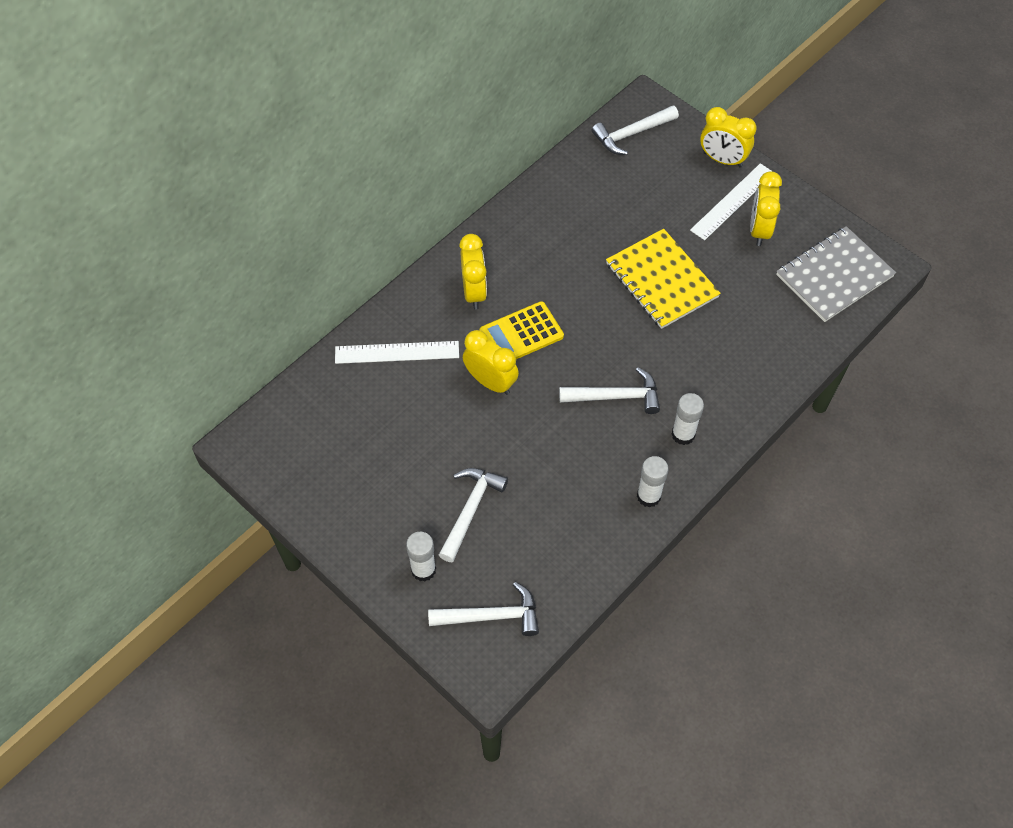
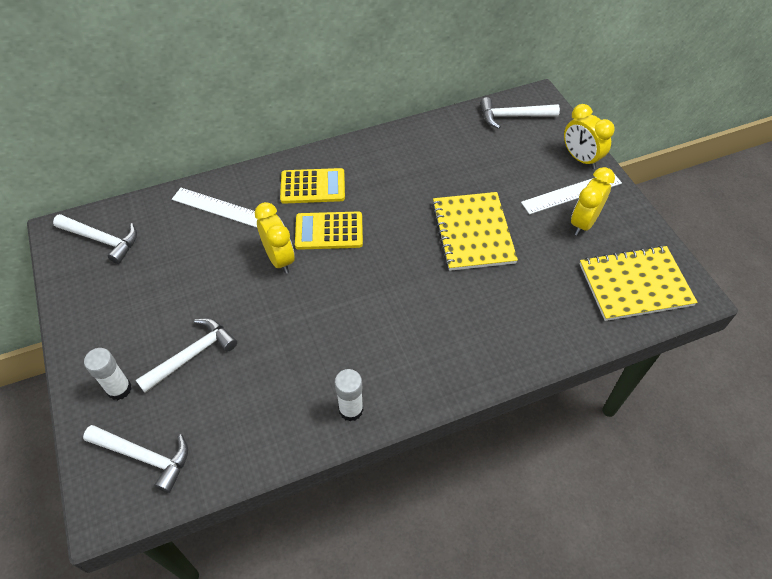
camera: 25 degrees right, 5 degrees down
yellow clock [459,234,487,309] -> yellow calculator [280,168,345,204]
white hammer [559,368,660,414] -> white hammer moved to [53,214,137,264]
white glue stick [671,393,704,445] -> none
grey notebook [776,226,896,322] -> yellow notebook [580,246,698,321]

